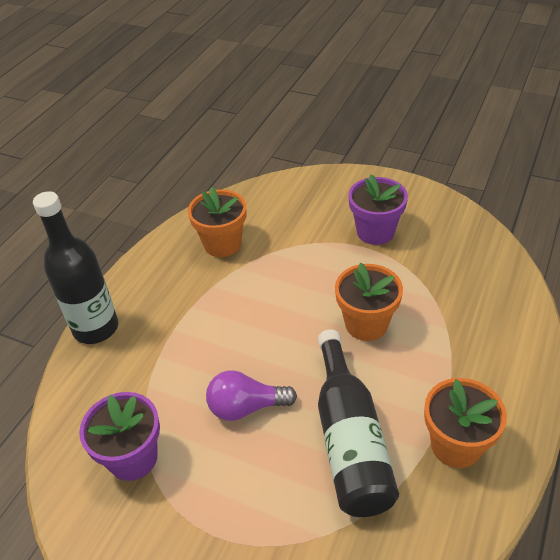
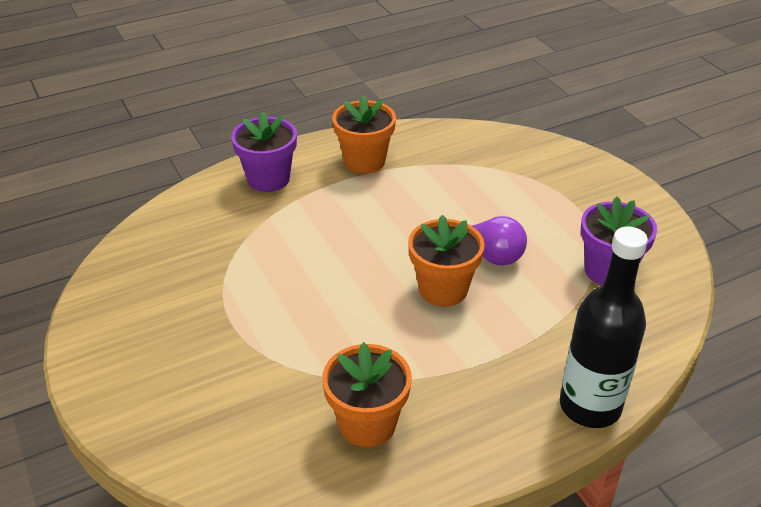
camera: 145 degrees left, 5 degrees down
black bottle [318,330,399,517] -> none
orange flower pot [335,263,403,341] -> orange flower pot moved to [408,215,485,307]
purple flower pot [348,174,408,245] -> purple flower pot moved to [231,112,297,192]

